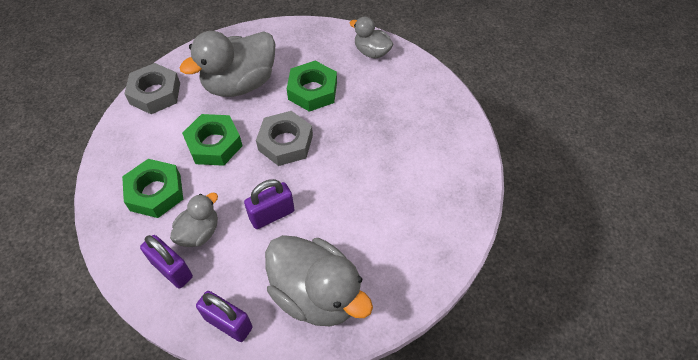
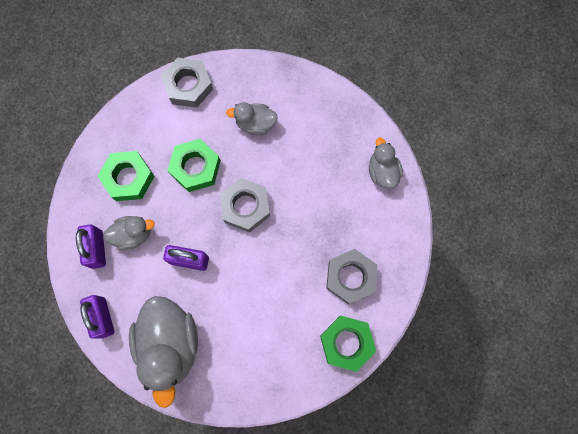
camera: 40 degrees right, 20 degrees up
grey duck [180,31,275,97] -> grey duck [226,102,278,135], size x0.53
green nut [287,61,337,112] -> green nut moved to [320,316,376,372]
none -> grey nut [326,249,378,305]

